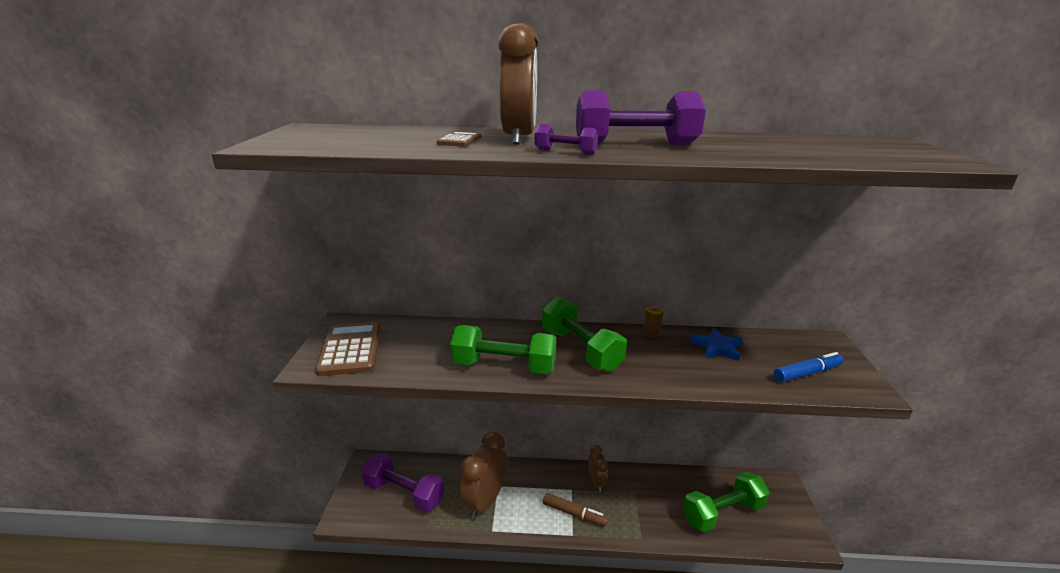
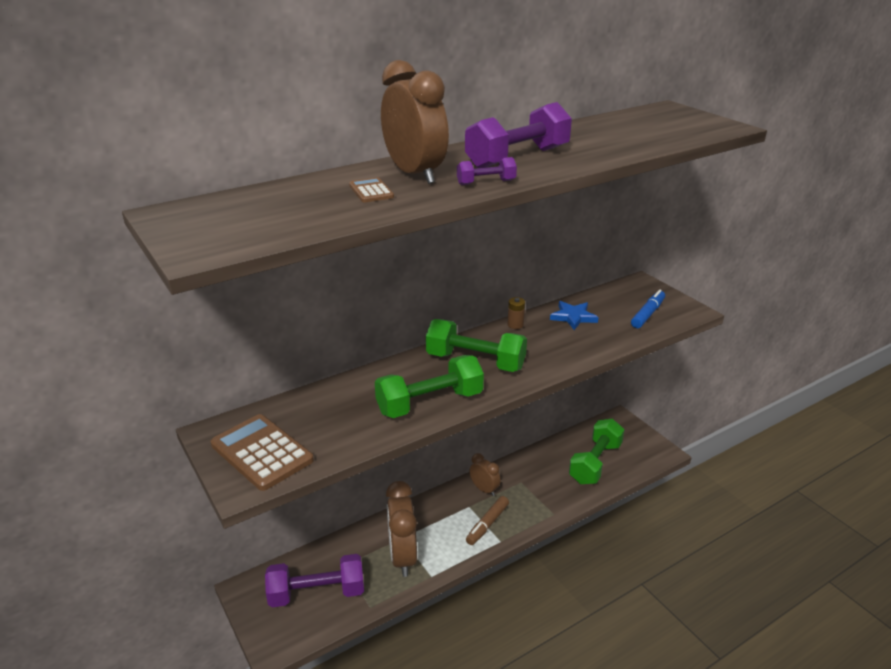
camera: 35 degrees left, 5 degrees up
brown marker [543,493,608,527] -> brown marker turned 135 degrees clockwise [466,496,509,545]

